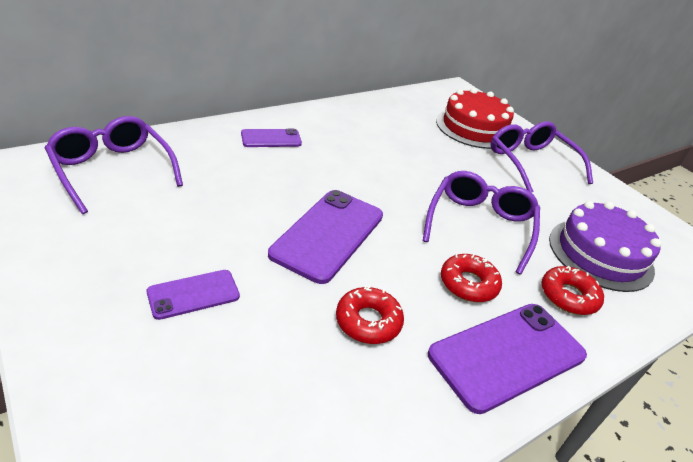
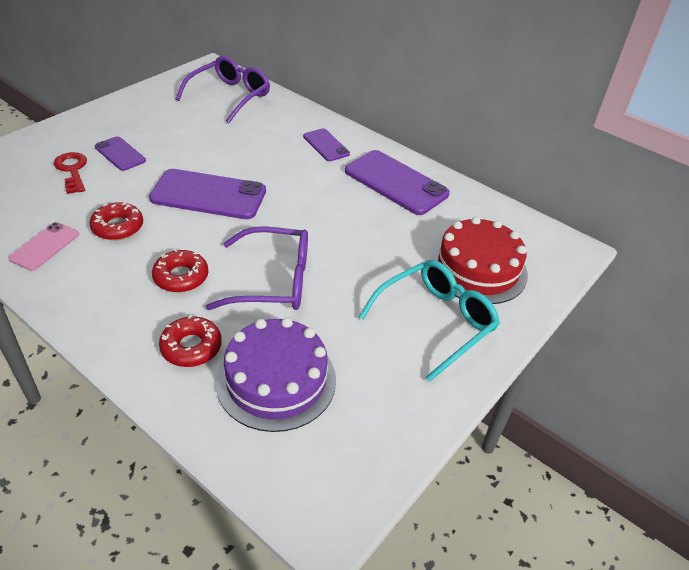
camera: 75 degrees right, 5 degrees up
purple phone [428,304,587,414] -> purple phone moved to [345,150,450,215]
purple glasses [491,121,593,193] -> turquoise glasses [359,260,500,382]
none -> pink phone [8,222,79,271]
none -> red key [54,152,87,194]

